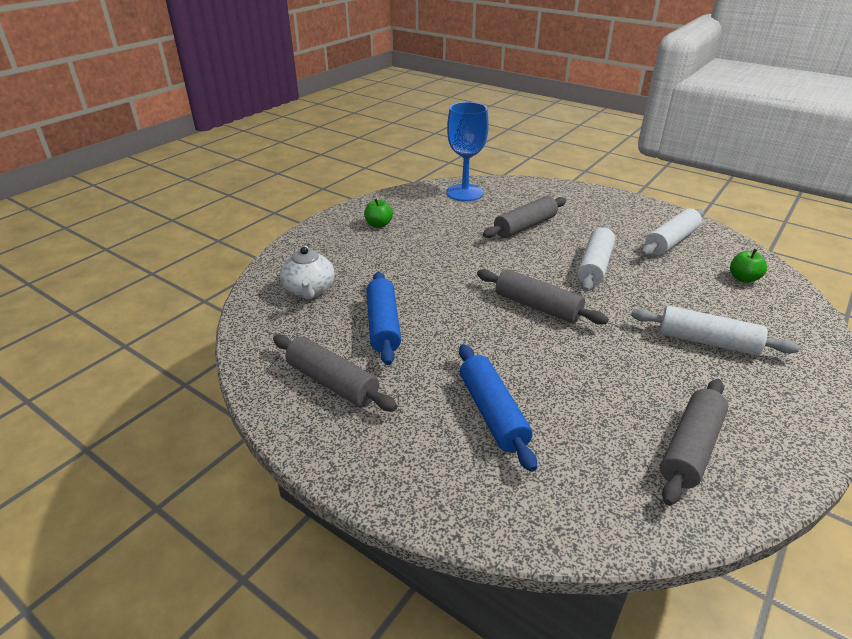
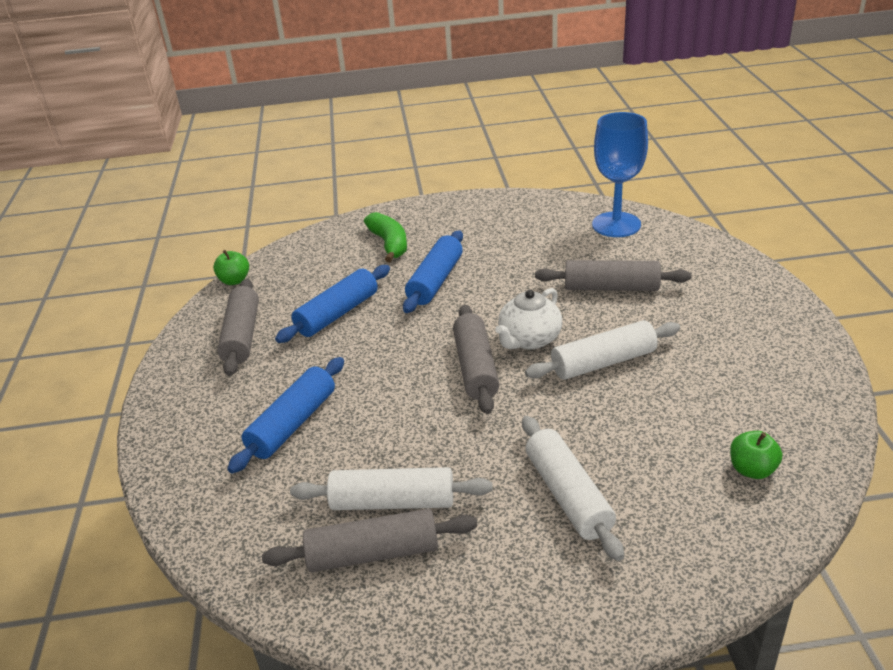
camera: 50 degrees right, 0 degrees up
white teapot [280,246,335,299] -> white teapot moved to [495,288,562,349]
green apple [365,199,393,228] -> green apple moved to [213,250,249,285]
white rolling pin [641,208,704,256] -> white rolling pin moved to [290,467,493,510]
none -> green banana [364,212,407,262]
none -> blue rolling pin [403,230,463,313]

